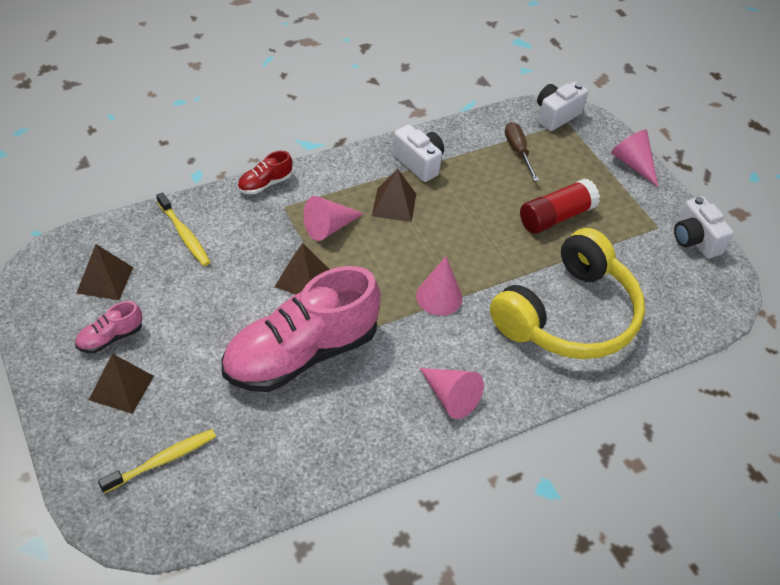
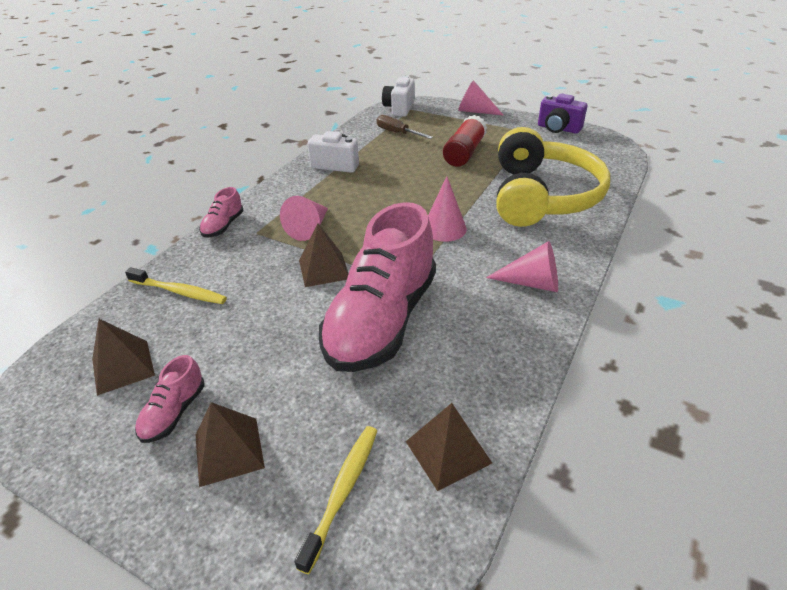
camera: 30 degrees left, 10 degrees down
red shoe [237,151,292,194] -> pink shoe [199,187,244,237]
brown pyramid [372,169,416,222] -> brown pyramid moved to [406,403,492,491]
white camera [674,196,734,259] -> purple camera [538,94,587,134]

